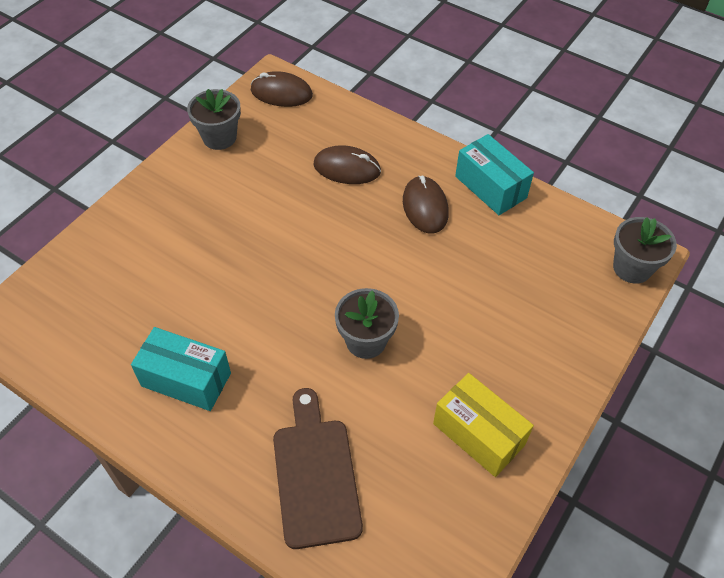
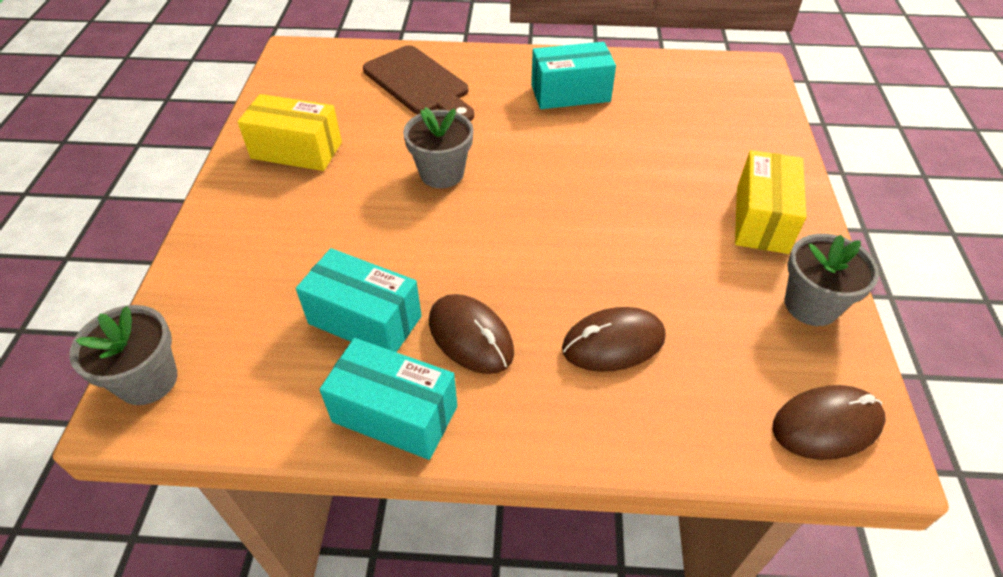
camera: 150 degrees right, 5 degrees down
none -> turquoise box [296,248,422,352]
none -> yellow box [735,150,806,254]

